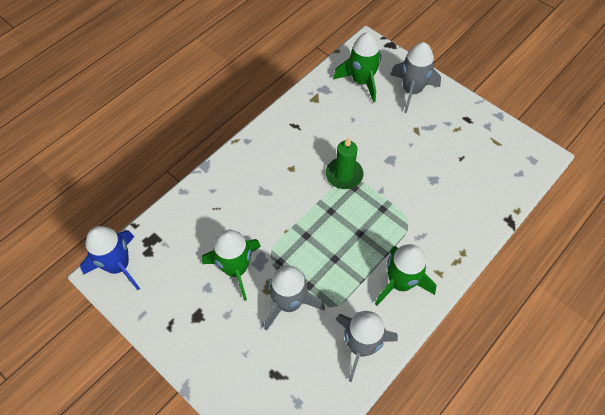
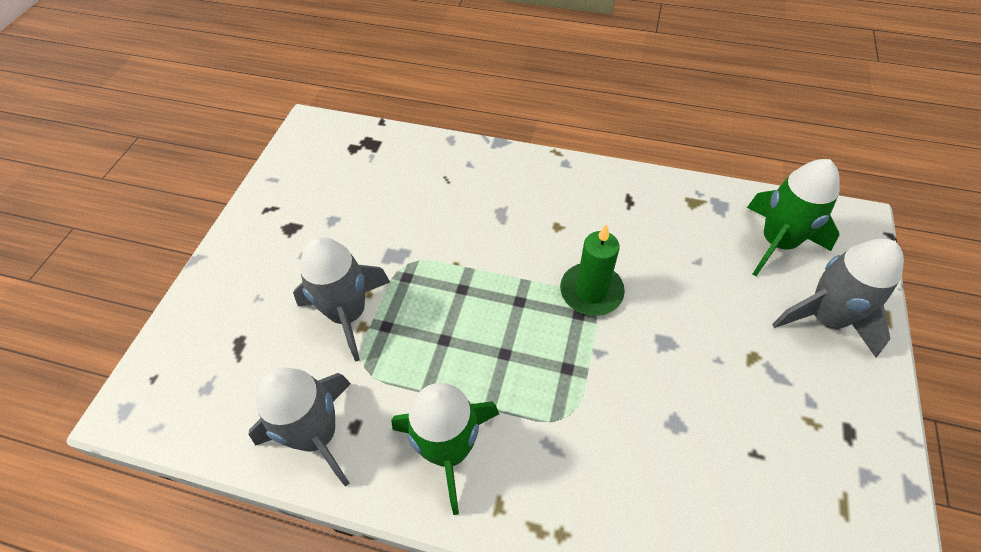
camera: 65 degrees right, 5 degrees down
blue rocket [80,226,140,290] -> none
green rocket [202,230,261,301] -> none

